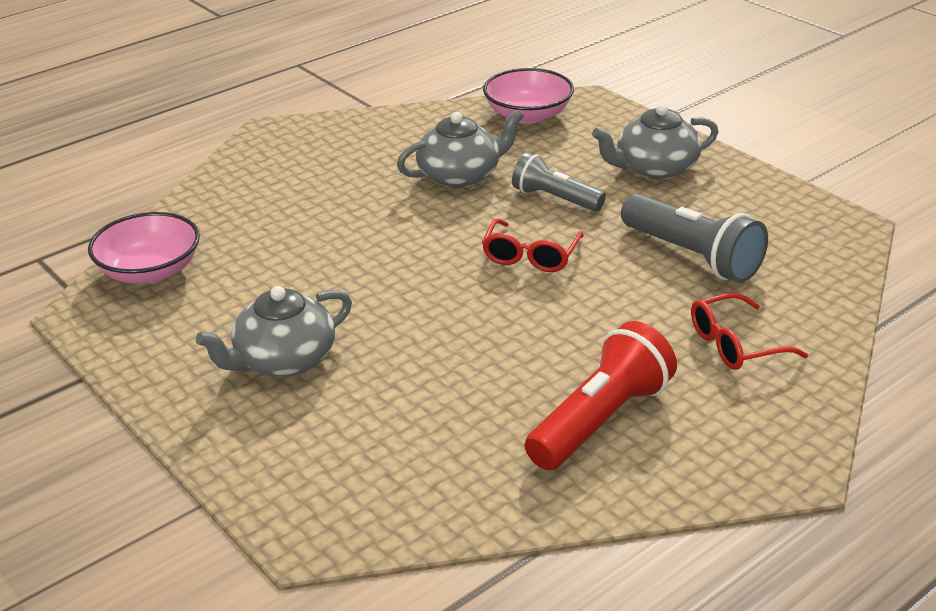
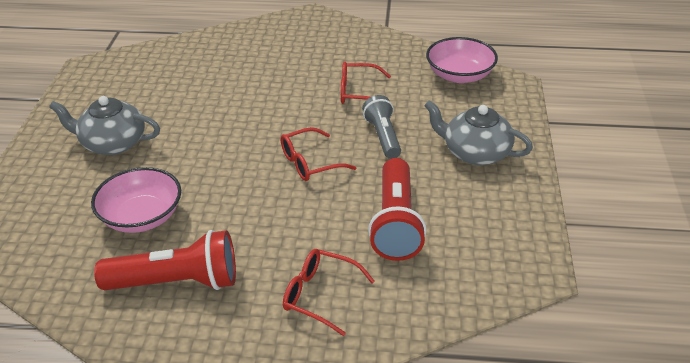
camera: 45 degrees right, 5 degrees up
pink bowl [88,212,200,284] -> pink bowl moved to [91,167,181,233]
grey teapot [397,110,524,188] -> red glasses [341,61,391,104]
grey flashlight [621,194,768,283] -> red flashlight [368,158,427,261]

